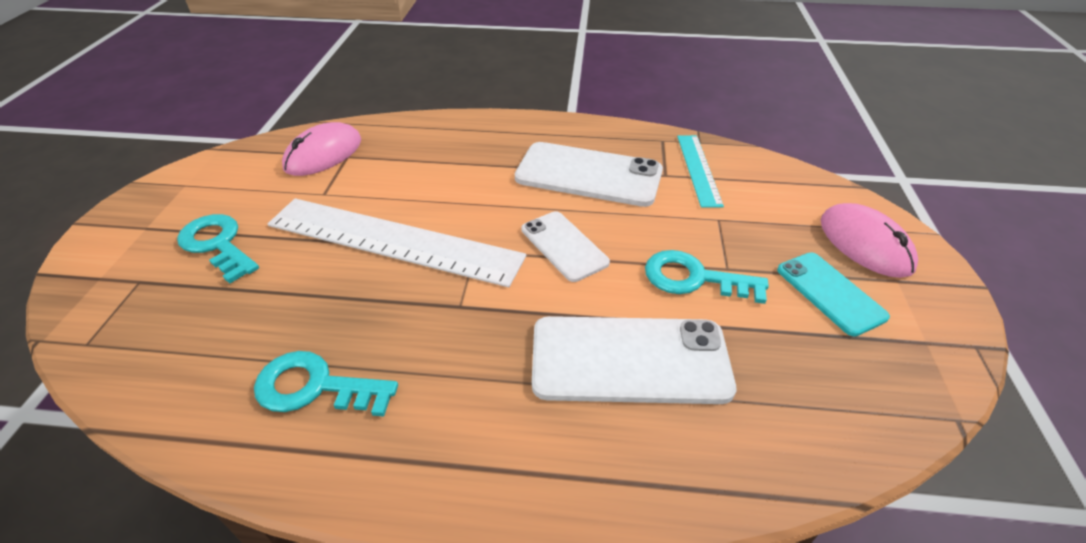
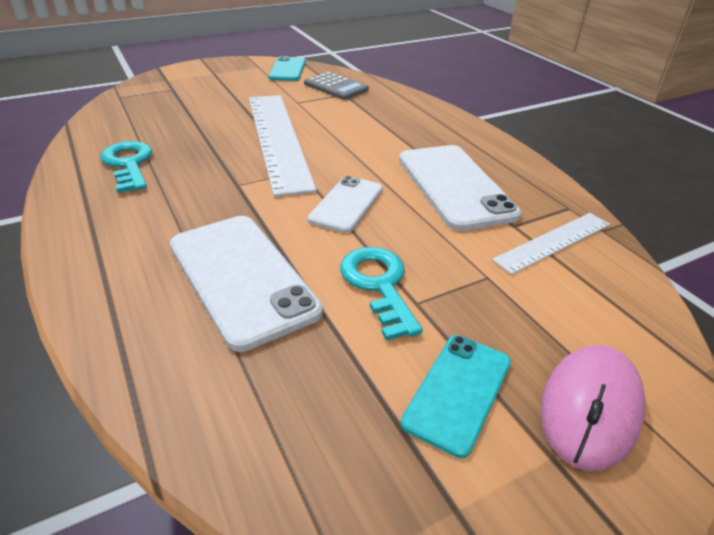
camera: 55 degrees right, 5 degrees down
turquoise key [177,214,259,284] -> none
pink mouse [282,122,361,176] -> grey calculator [304,72,369,100]
turquoise ruler [677,135,724,208] -> white ruler [492,213,610,275]
none -> turquoise phone [268,56,306,81]

